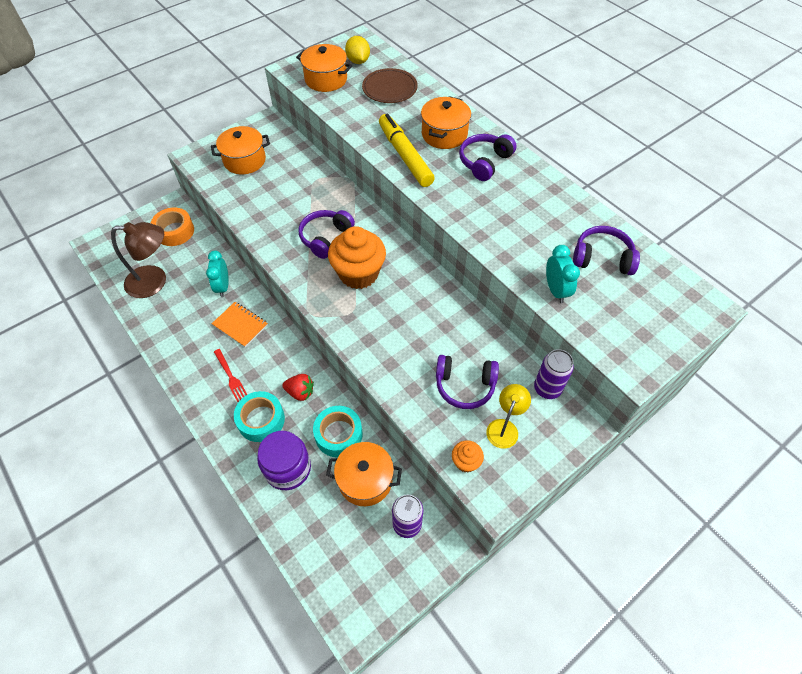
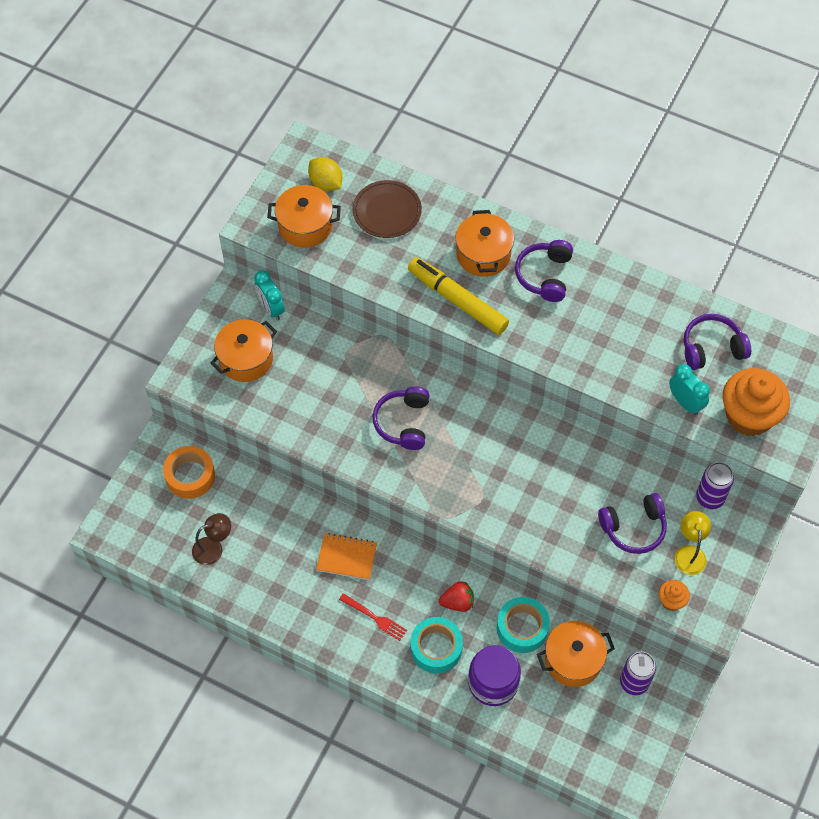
camera: 25 degrees left, 5 degrees up
brown lamp [111,222,166,298] -> brown lamp [192,513,231,565], size x0.59
turquoise clock [206,250,229,297] -> turquoise clock moved to [254,270,285,320]
orange cupcake [328,226,386,289] -> orange cupcake moved to [723,368,790,436]

